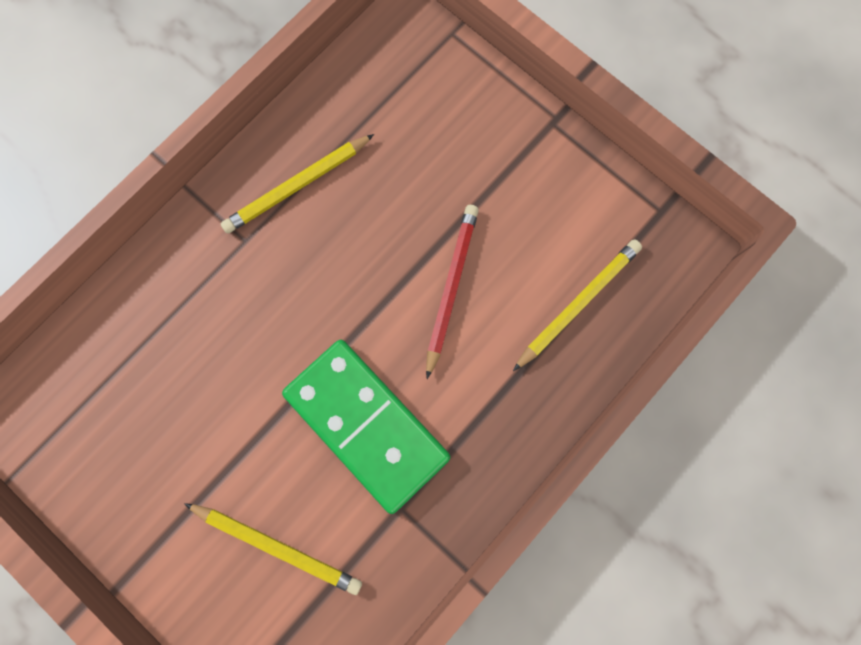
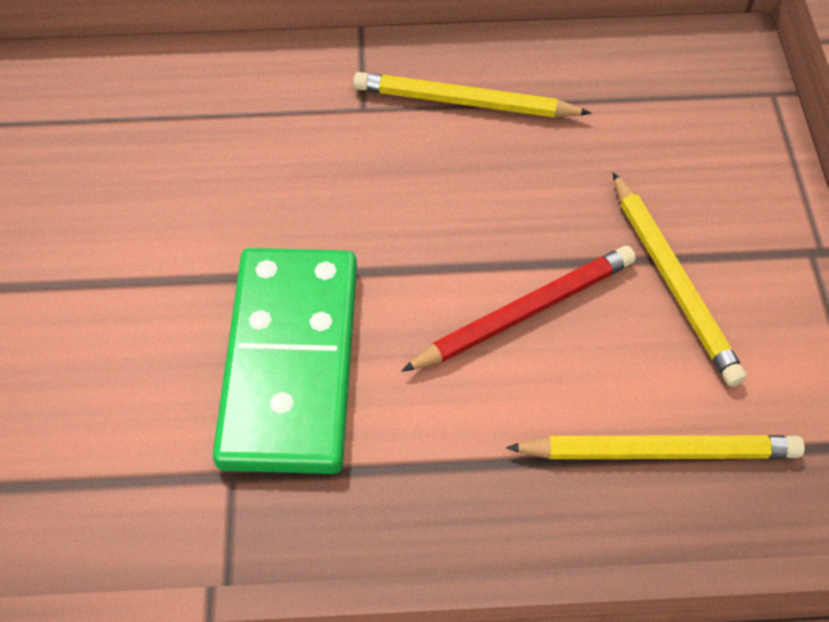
camera: 45 degrees right, 20 degrees down
yellow pencil [184,503,362,595] -> yellow pencil moved to [612,172,747,387]

